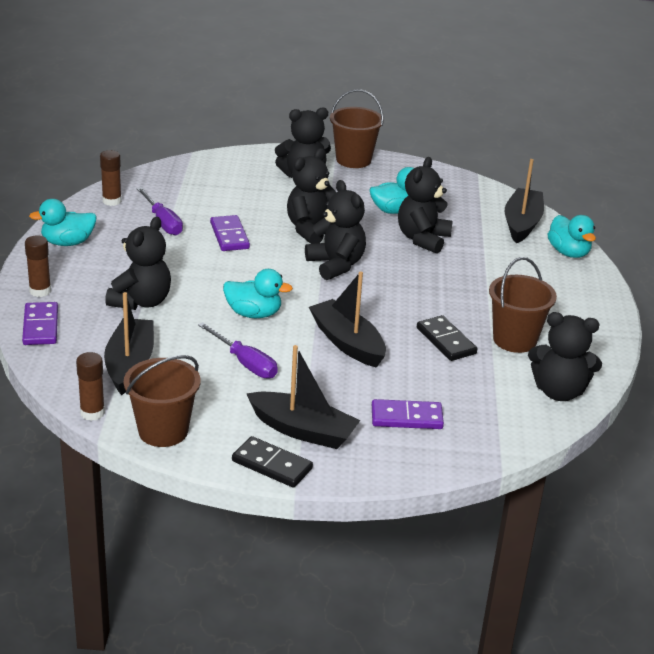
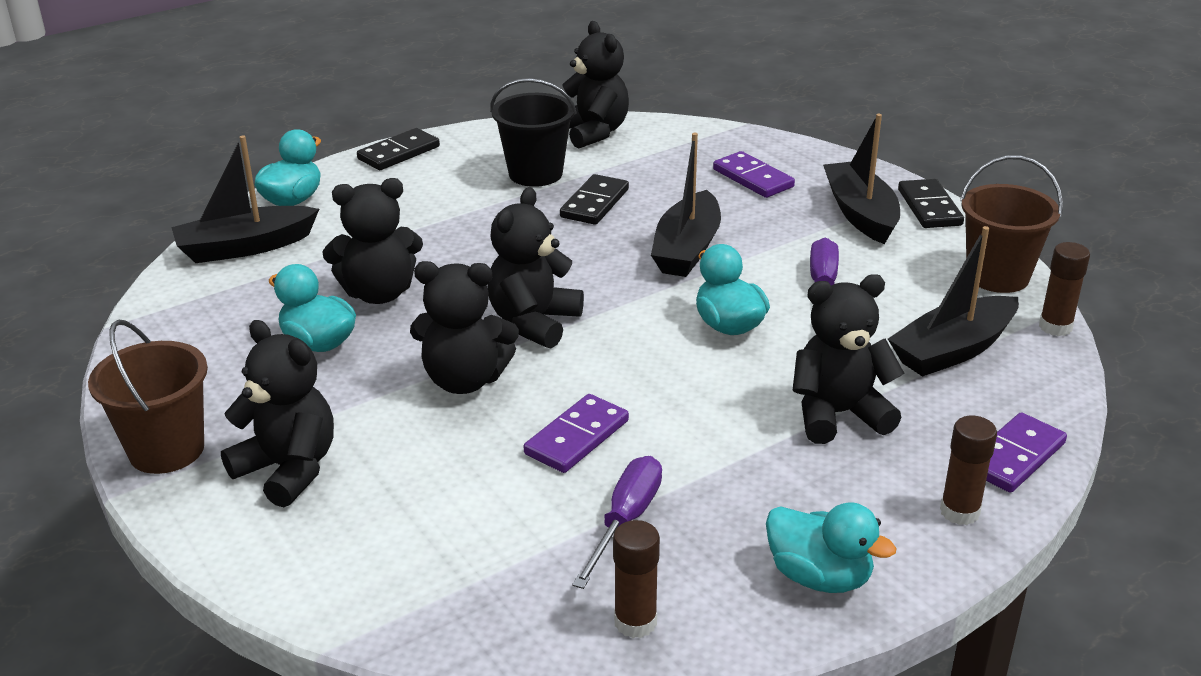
camera: 125 degrees left, 0 degrees up
brown bucket [489,257,557,353] -> black bucket [490,78,577,187]
none -> black domino [357,128,440,170]

